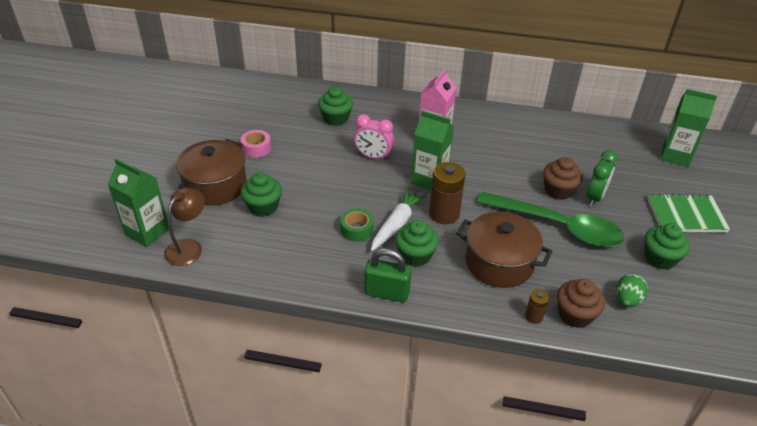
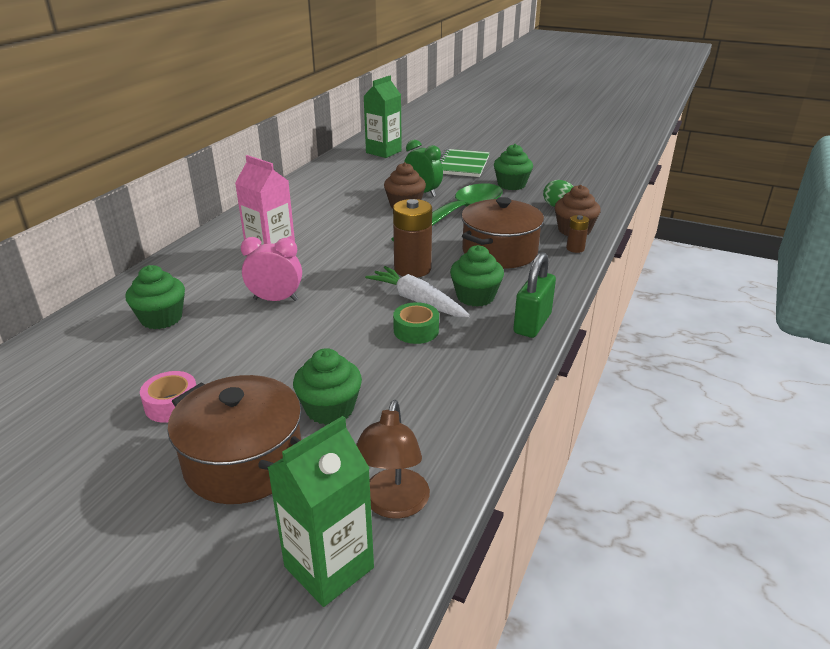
camera: 75 degrees left, 10 degrees down
brown lamp [164,188,205,266] -> brown lamp turned 120 degrees counterclockwise [356,400,430,519]
pink clock [354,114,394,161] -> pink clock turned 120 degrees counterclockwise [241,237,302,301]
green carton [411,111,454,190] -> none

